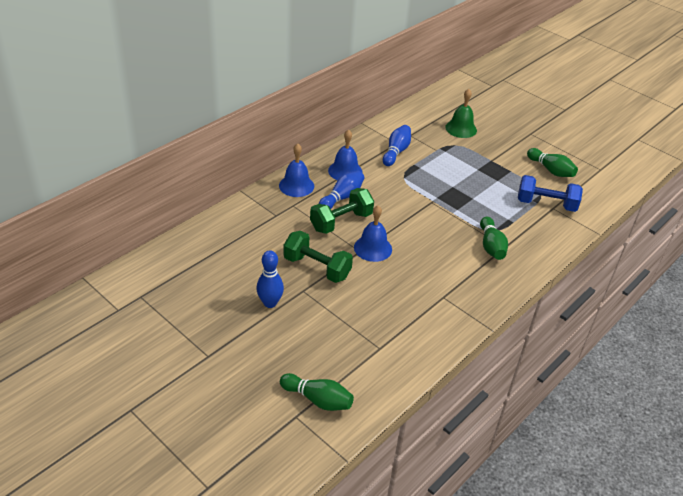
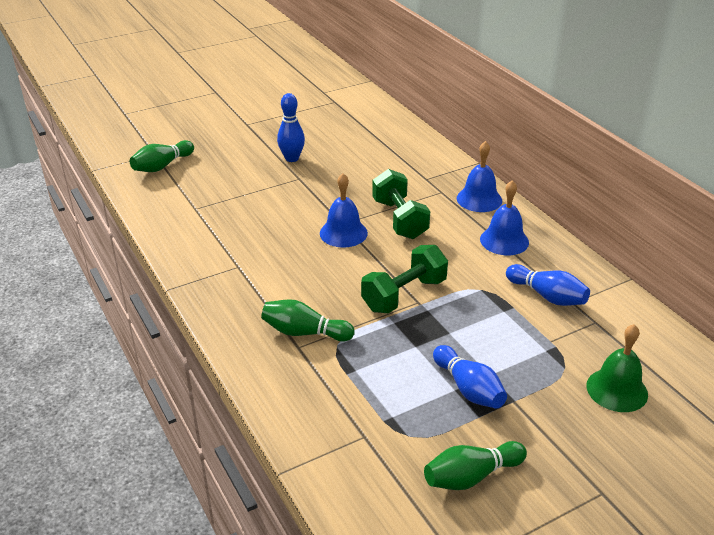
camera: 110 degrees right, 5 degrees down
green dumbbell [283,231,353,283] -> green dumbbell moved to [361,245,448,313]
blue bowling pin [319,171,365,209] -> blue bowling pin moved to [433,345,507,409]
blue dumbbell [518,175,583,212] -> none

